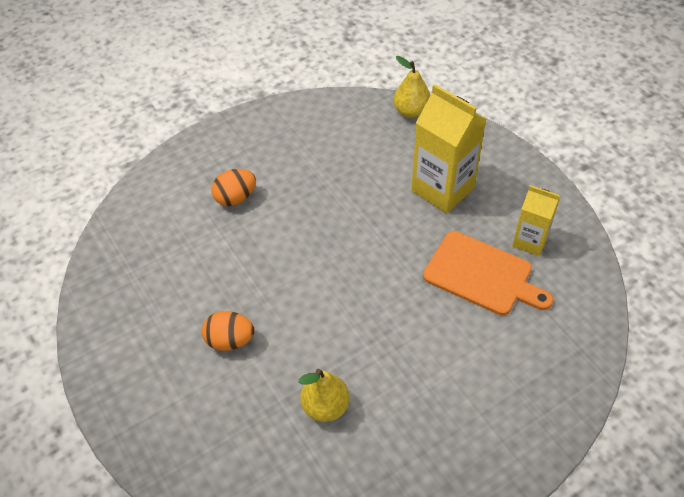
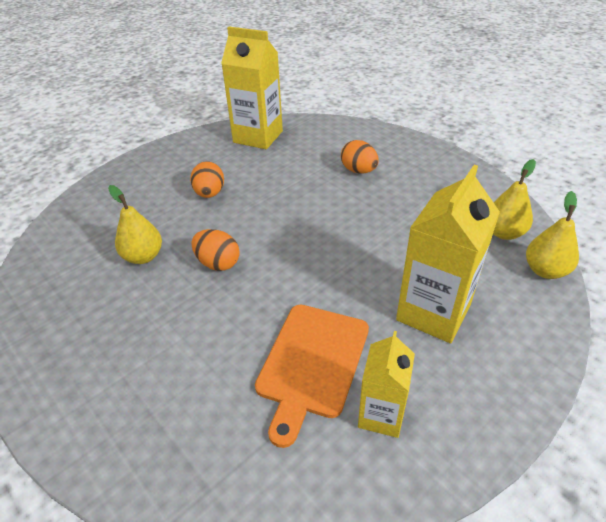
camera: 80 degrees right, 10 degrees down
none -> orange egg [191,229,240,271]
none -> yellow carton [221,26,283,149]
none -> yellow pear [493,159,536,240]

